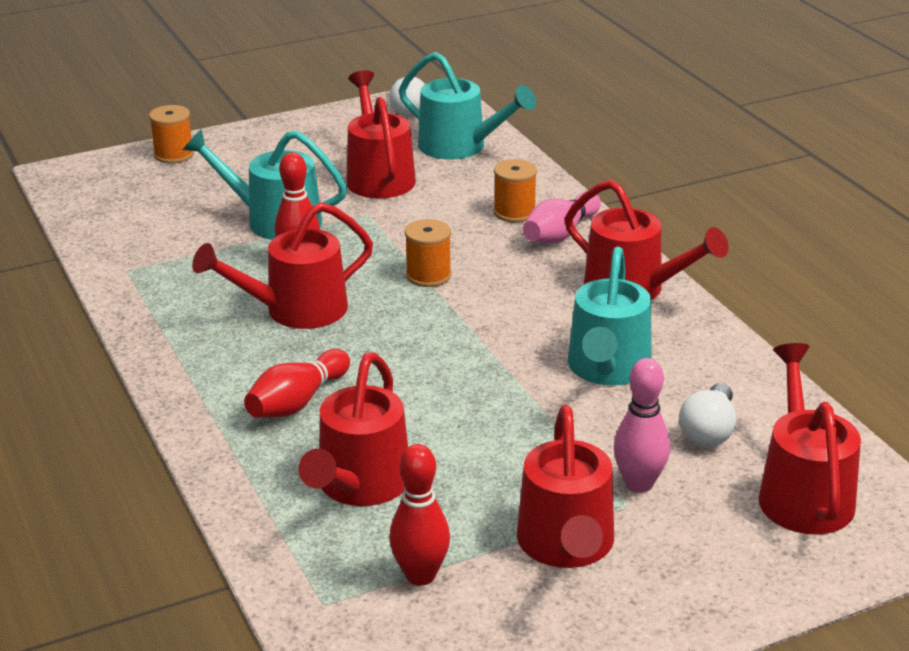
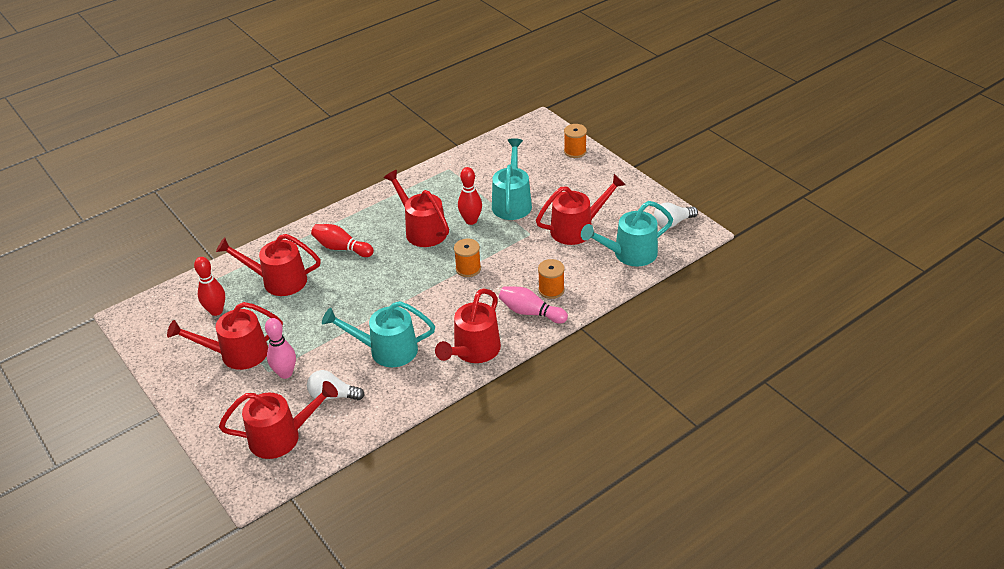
camera: 80 degrees right, 10 degrees up
turquoise watering can [399,52,536,159] -> turquoise watering can turned 45 degrees clockwise [581,201,673,267]

